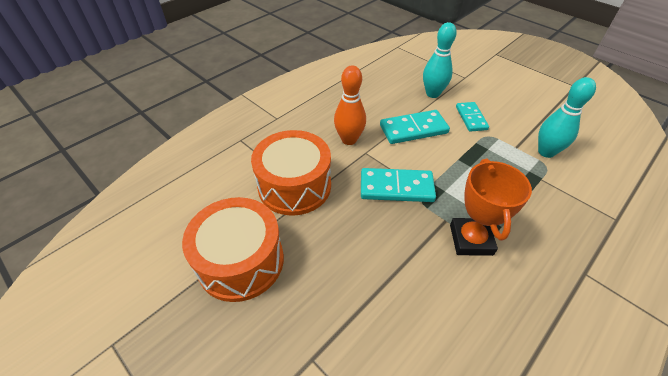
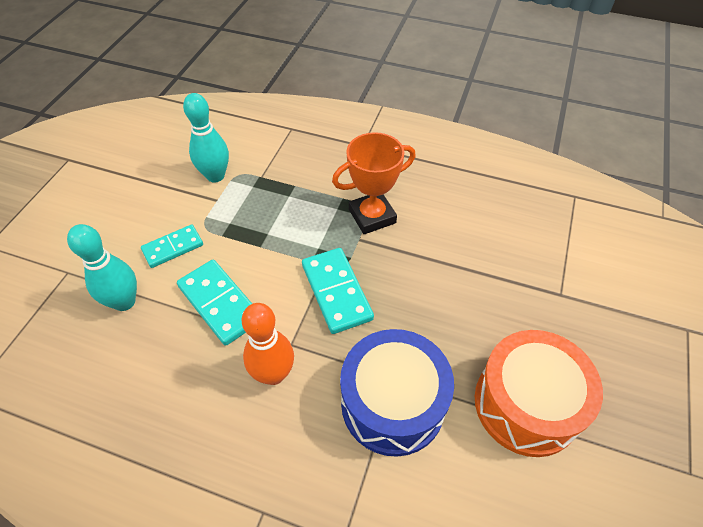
camera: 115 degrees left, 5 degrees up
orange drum [251,130,331,216] -> blue drum [340,329,454,457]

